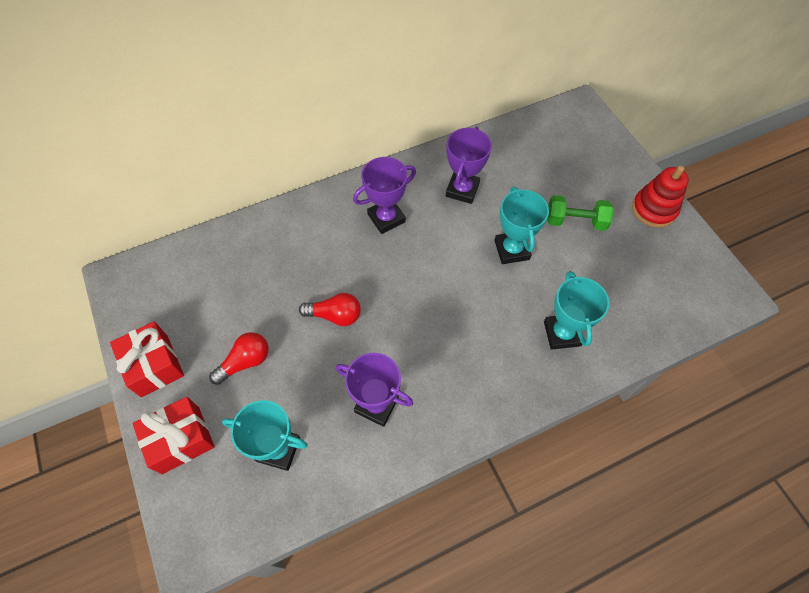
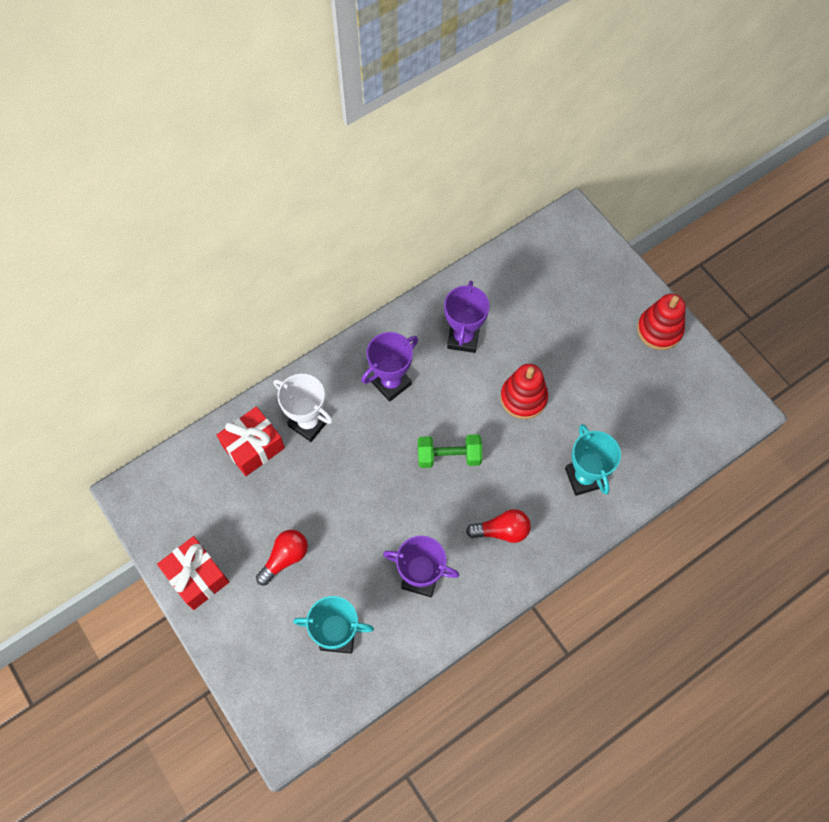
camera: 10 degrees left, 5 degrees up
red gift [133,397,215,474] -> red gift moved to [217,407,285,476]
red light bulb [299,293,361,326] -> red light bulb moved to [466,509,531,543]
turquoise trophy [494,187,549,264] -> red stacking toy [500,364,548,419]
green dumbbell [547,195,614,231] -> green dumbbell moved to [418,434,483,468]
none -> white trophy [274,374,333,442]

